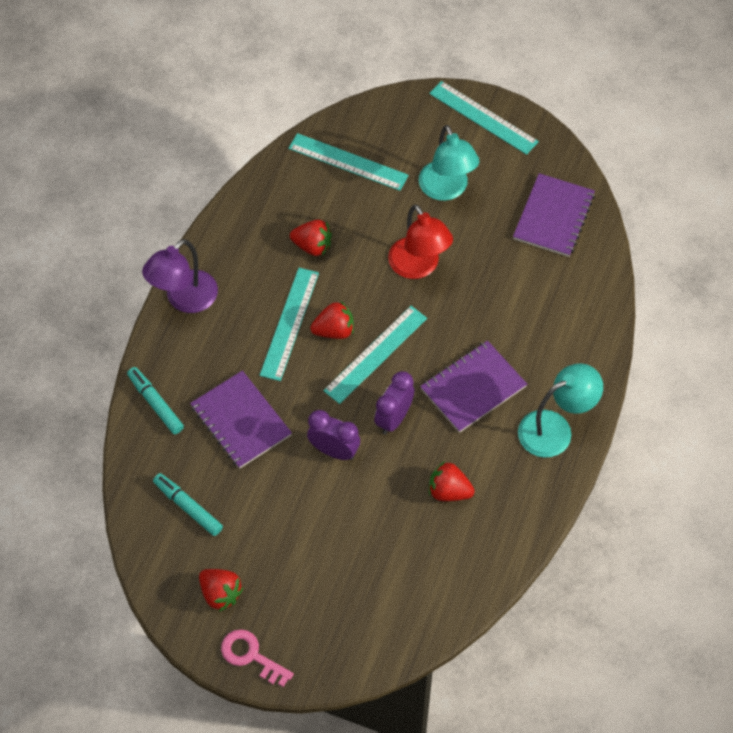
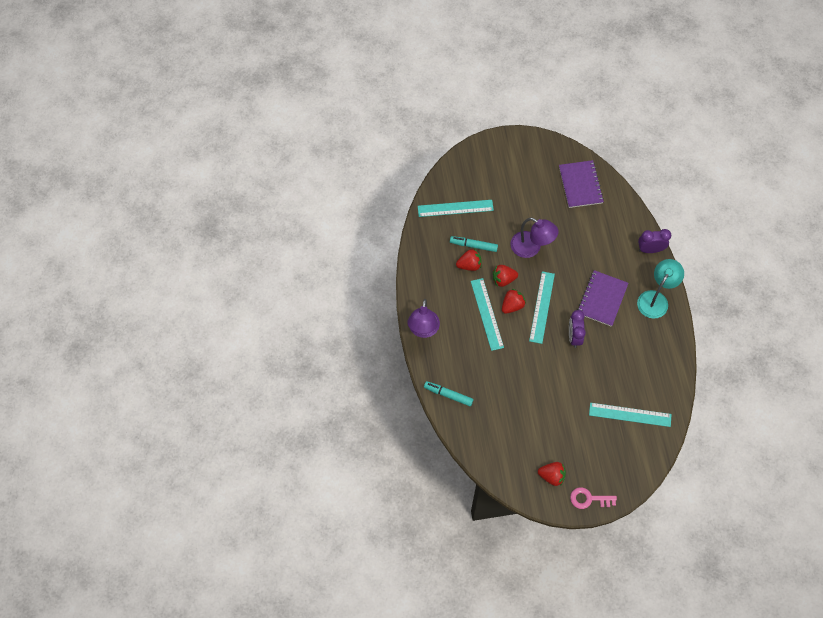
camera: 30 degrees left, 5 degrees up
turquoise marker [153,473,223,536] -> turquoise marker moved to [450,236,498,252]
purple notebook [190,371,292,469] -> none
purple clock [307,410,360,460] -> purple clock moved to [638,229,671,253]
red lamp [388,204,453,279] -> purple lamp [510,217,558,258]
turquoise lamp [419,125,479,201] -> none
turquoise ruler [429,81,539,155] -> turquoise ruler moved to [589,403,672,427]
red strawberry [429,461,475,501] -> red strawberry moved to [493,265,518,287]

